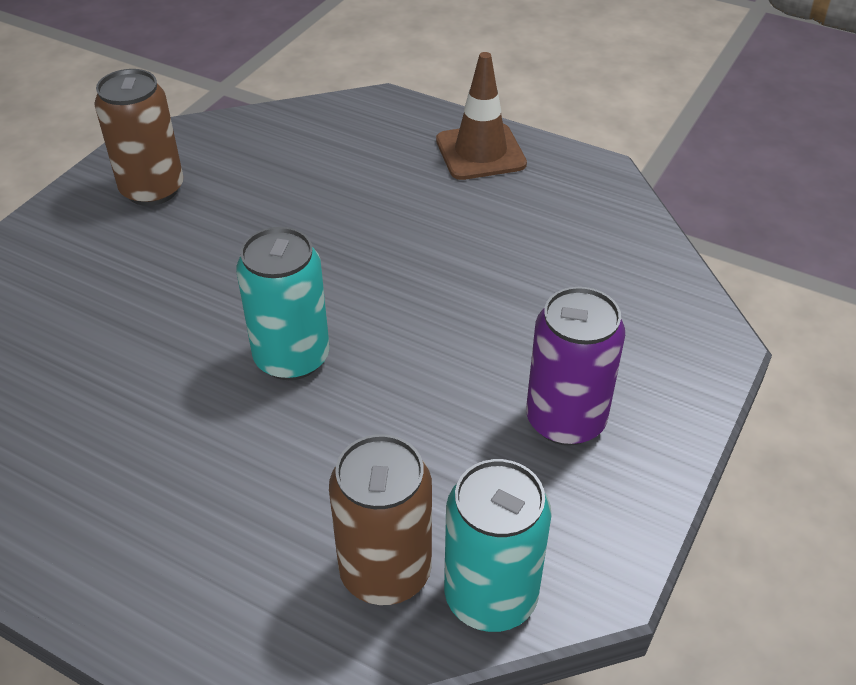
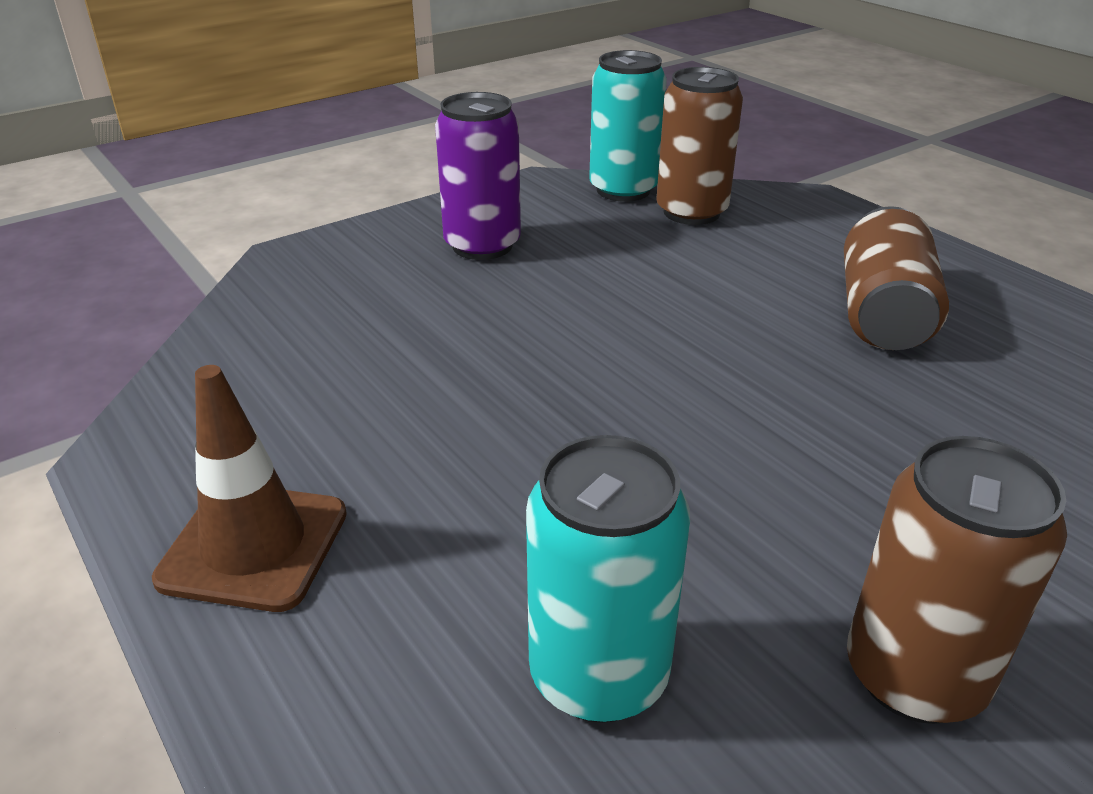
camera: 155 degrees left, 10 degrees down
turquoise can [236,227,330,380] -> turquoise can moved to [526,435,690,723]
none -> brown can [844,206,949,350]

